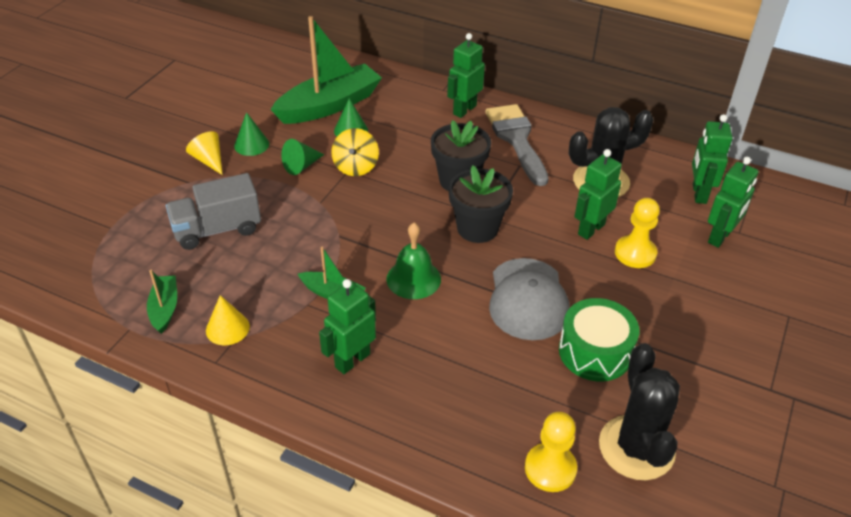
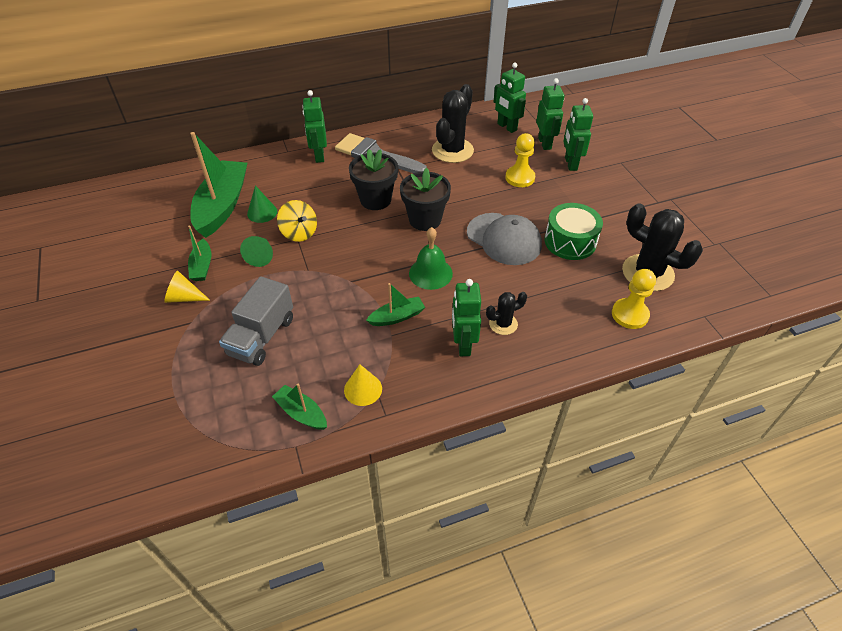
camera: 45 degrees left, 5 degrees up
green cone [234,112,269,156] -> green boat [188,226,211,281]
green robot [574,149,622,240] -> green robot moved to [563,98,593,171]
none -> black cactus [486,292,527,335]

